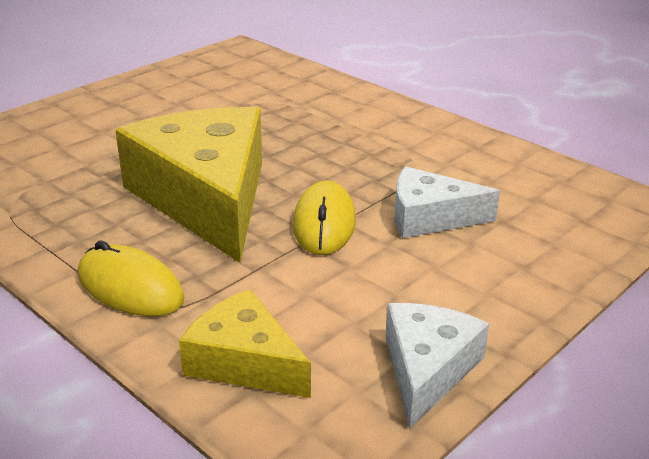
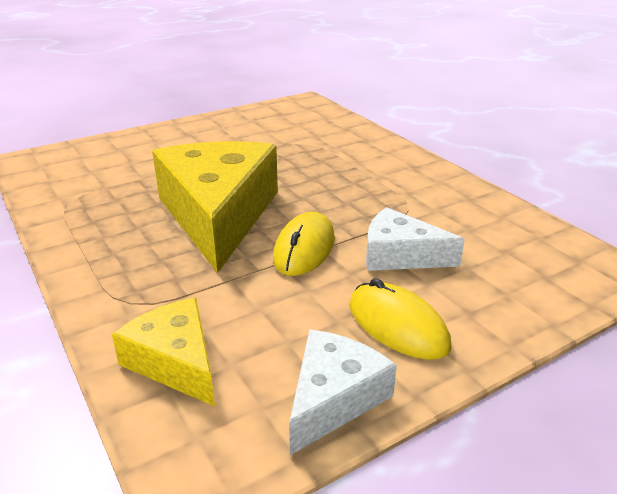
camera: 15 degrees right, 0 degrees up
yellow mouse [78,240,184,316] -> yellow mouse moved to [349,278,451,360]

